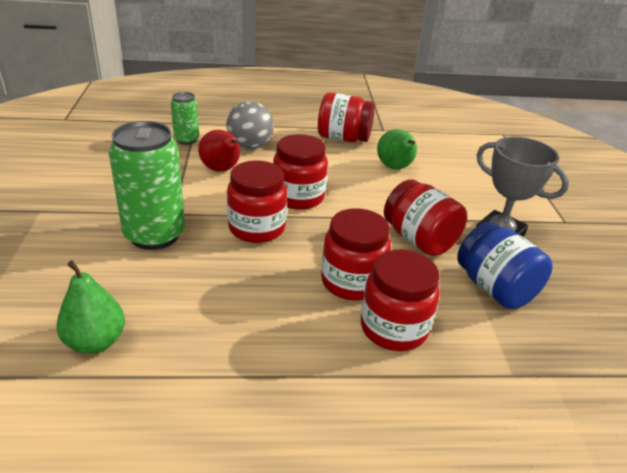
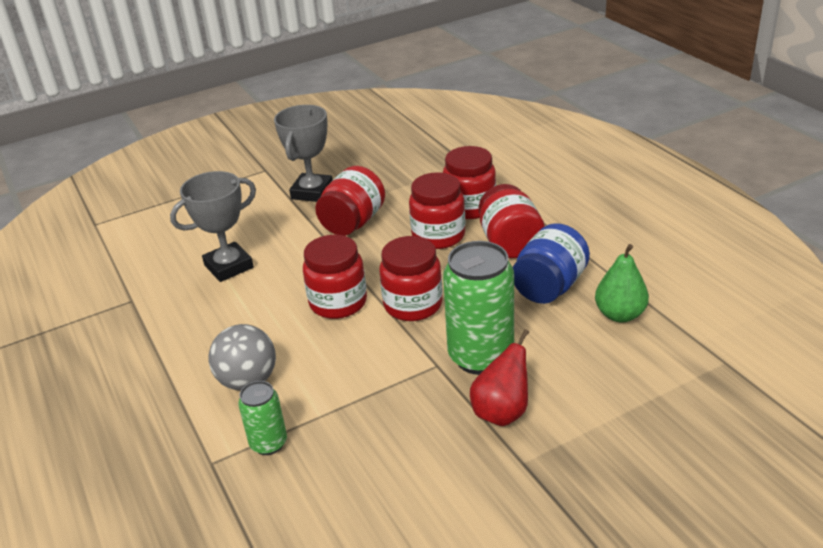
camera: 110 degrees left, 0 degrees up
red pear [198,130,240,172] -> red pear moved to [470,329,529,426]
red jar [318,92,375,142] -> red jar moved to [479,184,545,258]
green pear [377,129,417,169] -> grey trophy [170,171,256,282]
blue jar [457,222,552,309] -> blue jar moved to [513,223,590,304]

